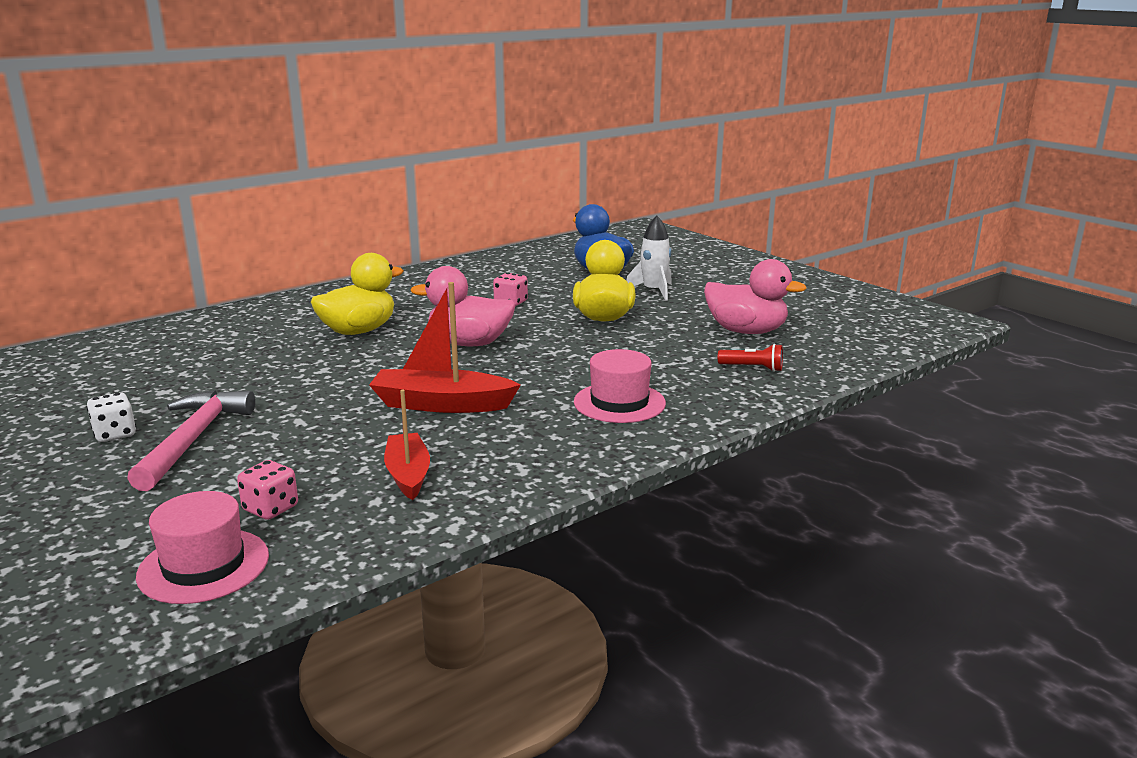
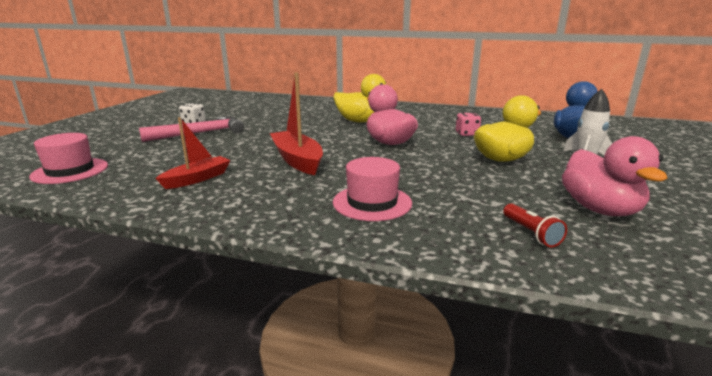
camera: 55 degrees right, 0 degrees up
pink dice [237,460,298,520] -> none

